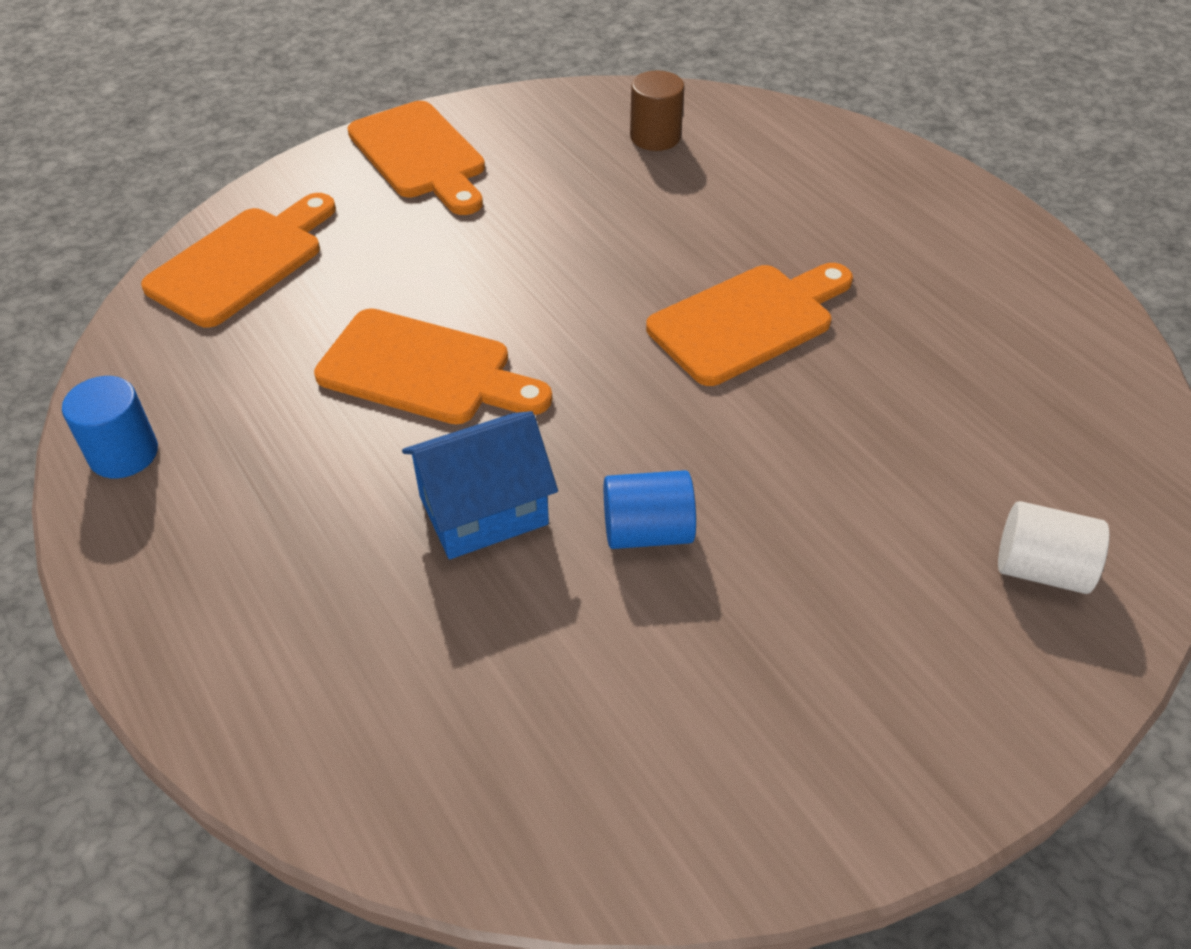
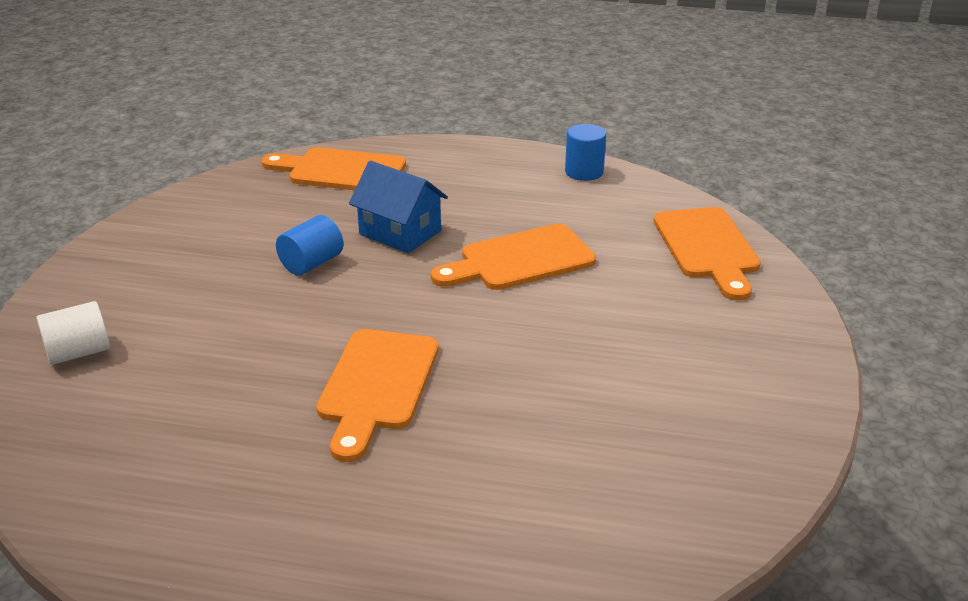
camera: 135 degrees right, 15 degrees down
orange cutting board [347,101,485,215] -> orange cutting board moved to [261,147,406,190]
blue house [402,411,558,559] -> blue house turned 75 degrees counterclockwise [349,161,448,253]
brown cylinder [630,70,684,151] -> none

